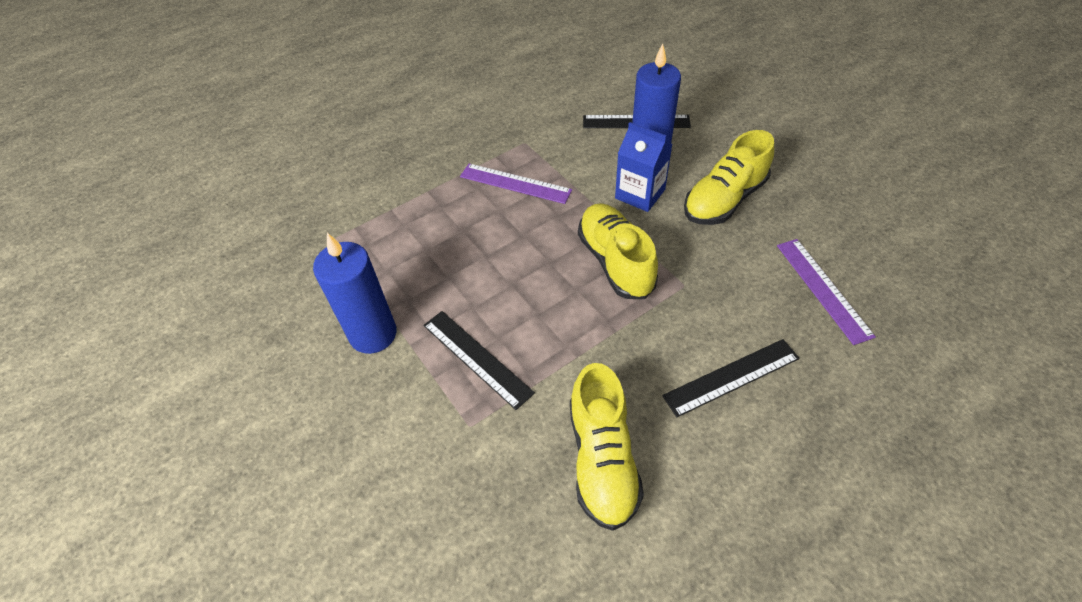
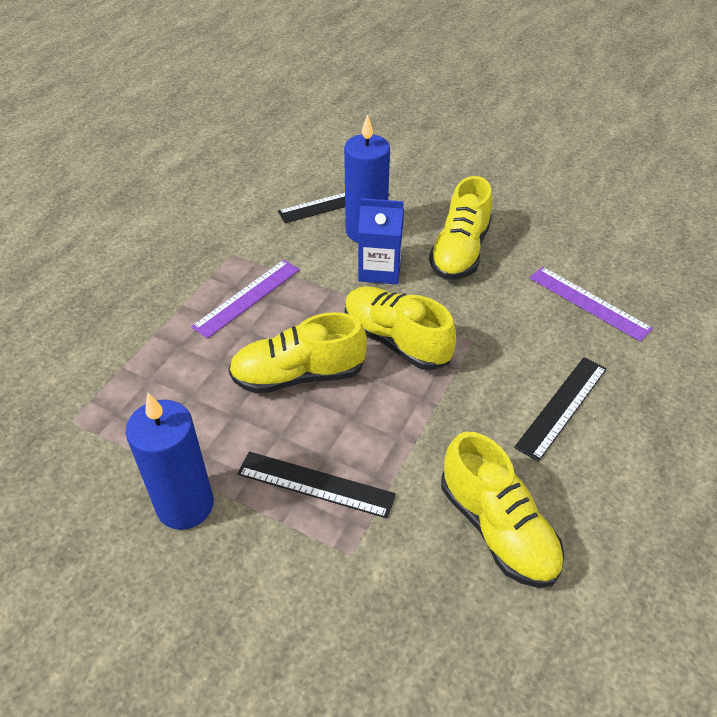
camera: 30 degrees left, 5 degrees down
purple ruler [460,163,572,204] -> purple ruler turned 45 degrees counterclockwise [191,260,300,339]
none -> yellow shoe [228,312,367,394]

